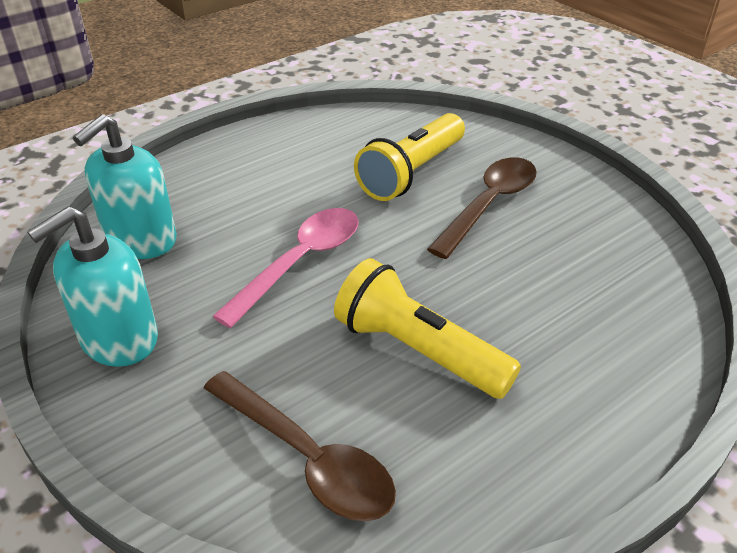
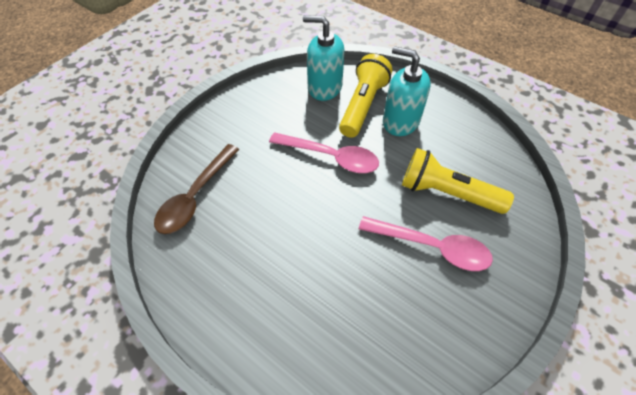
camera: 75 degrees right, 15 degrees up
turquoise soap dispenser [27,206,158,367] -> turquoise soap dispenser moved to [383,46,431,136]
yellow flashlight [334,258,521,399] -> yellow flashlight moved to [339,54,392,138]
brown spoon [427,157,537,259] -> pink spoon [359,216,493,271]

